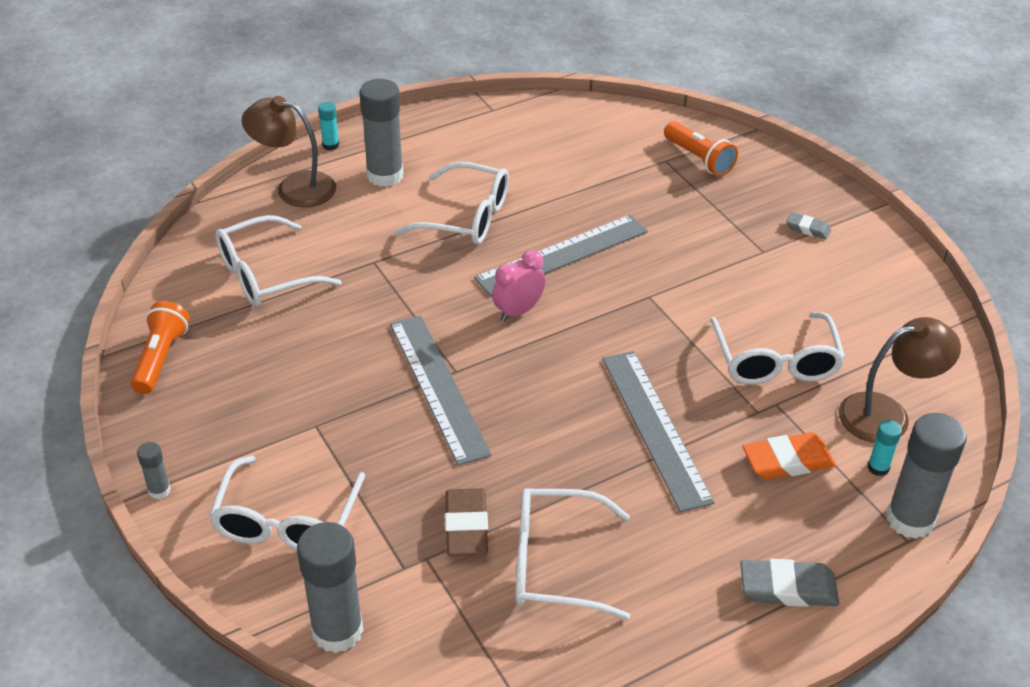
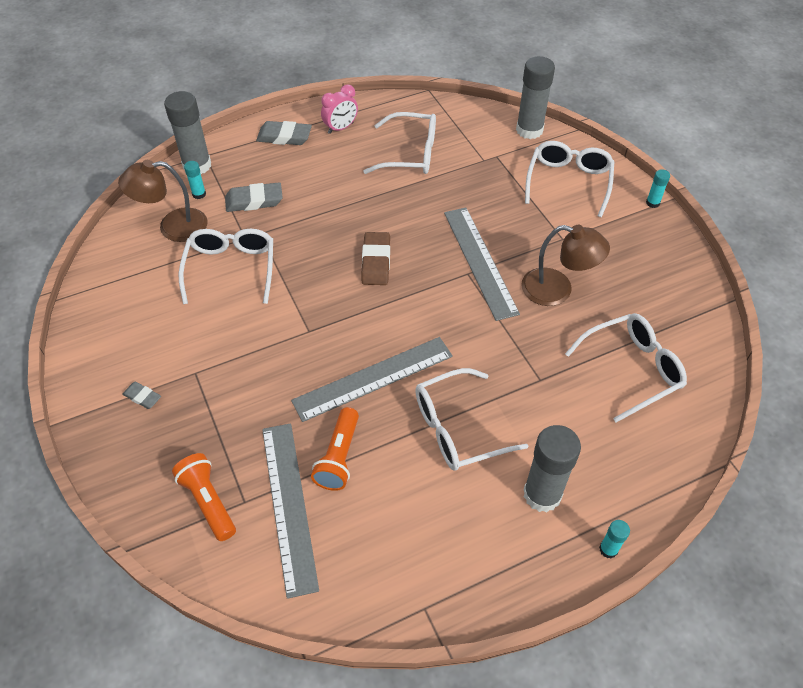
camera: 175 degrees left, 10 degrees up
orange flashlight [130,301,190,394] -> orange flashlight moved to [311,407,359,491]
grey glue stick [137,442,171,499] -> turquoise glue stick [646,169,670,208]
brown lamp [241,96,336,207] -> brown lamp moved to [521,225,610,306]
white glasses [395,162,509,245] -> white glasses turned 45 degrees counterclockwise [415,368,528,471]
brown eraser [445,488,488,556] -> brown eraser moved to [361,232,390,285]
pink clock [492,250,546,321] -> pink clock moved to [321,85,358,134]
grey ruler [602,351,714,512] -> grey ruler moved to [262,423,319,599]
orange eraser [742,432,836,480] -> grey eraser [225,182,283,212]

